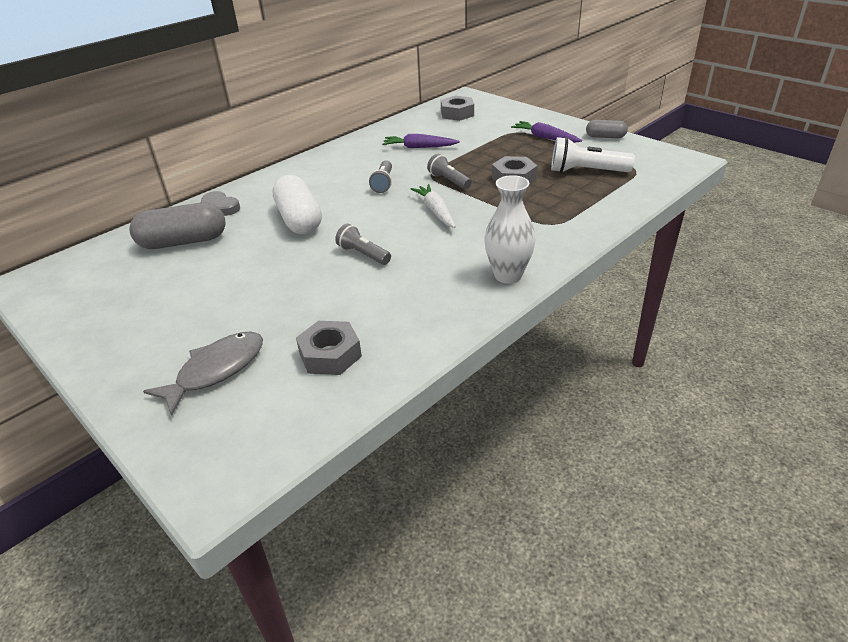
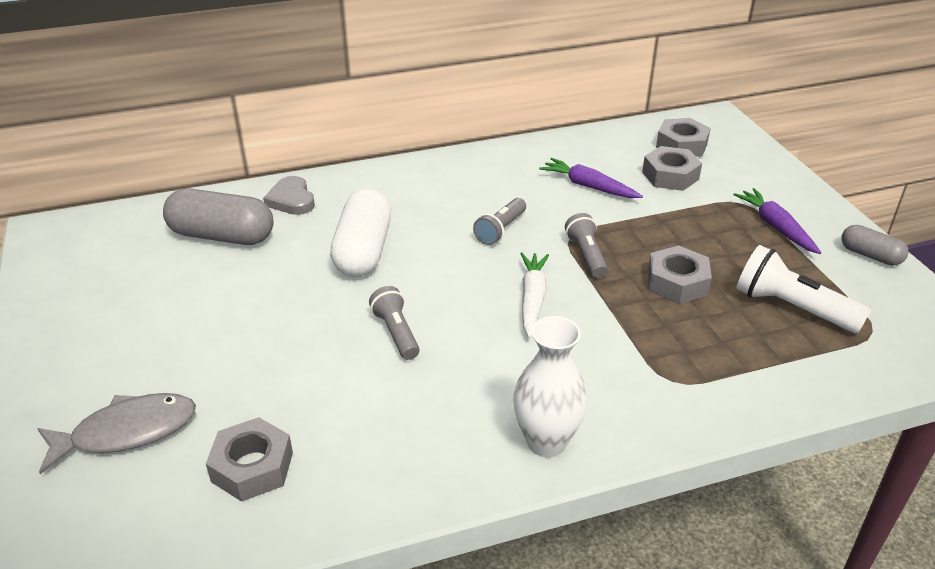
camera: 25 degrees right, 0 degrees up
none -> grey nut [642,146,702,191]

